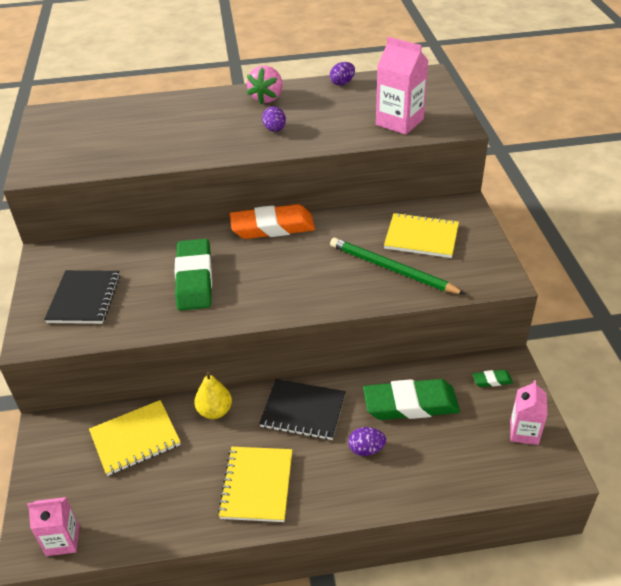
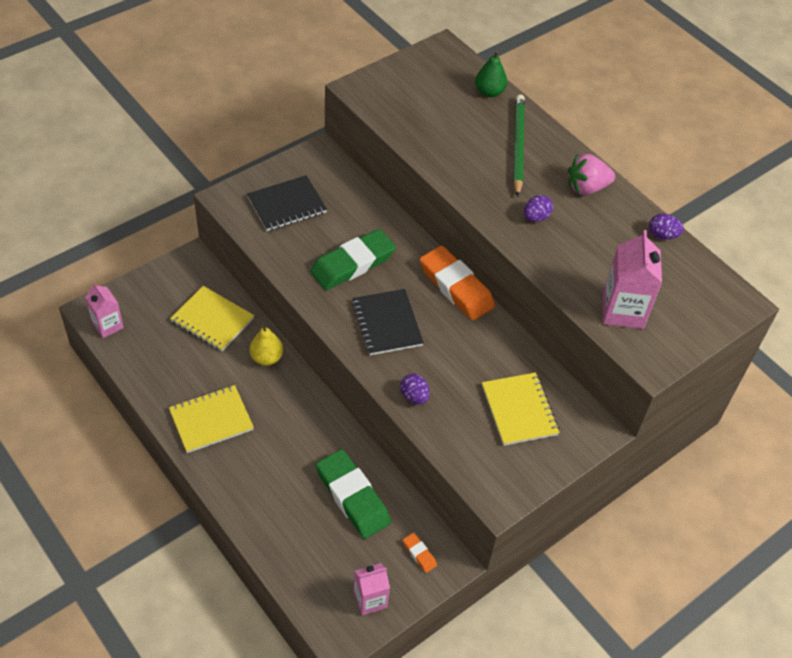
camera: 55 degrees right, 10 degrees up
black notebook [259,379,346,440] -> black notebook moved to [352,289,424,355]
green pencil [330,238,465,294] -> green pencil moved to [513,94,525,197]
purple egg [348,427,386,456] -> purple egg moved to [400,374,430,405]
green eraser [472,370,513,387] -> orange eraser [403,533,437,573]
none -> green pear [475,50,507,97]

